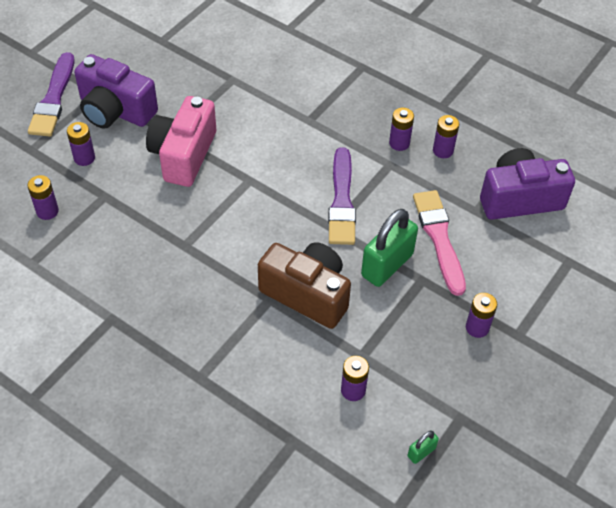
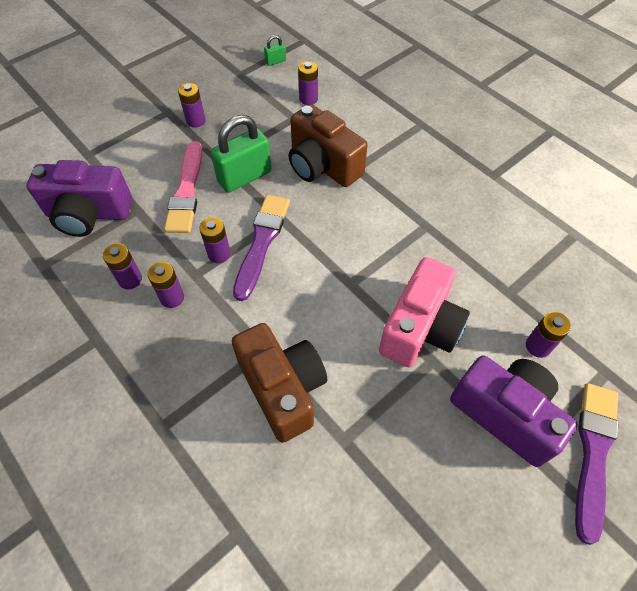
camera: 165 degrees left, 5 degrees up
purple battery [27,175,59,220] -> purple battery moved to [199,217,231,263]
none -> brown camera [232,323,328,443]

